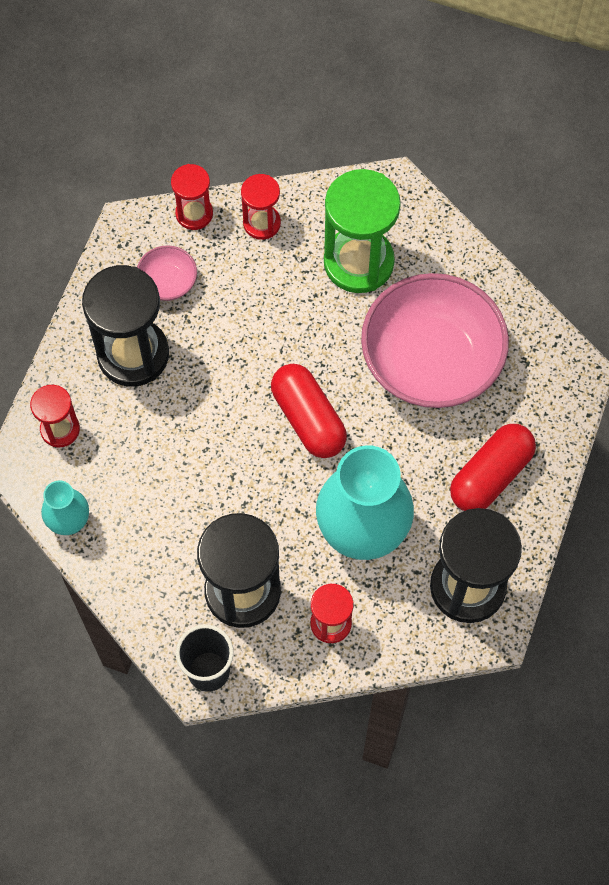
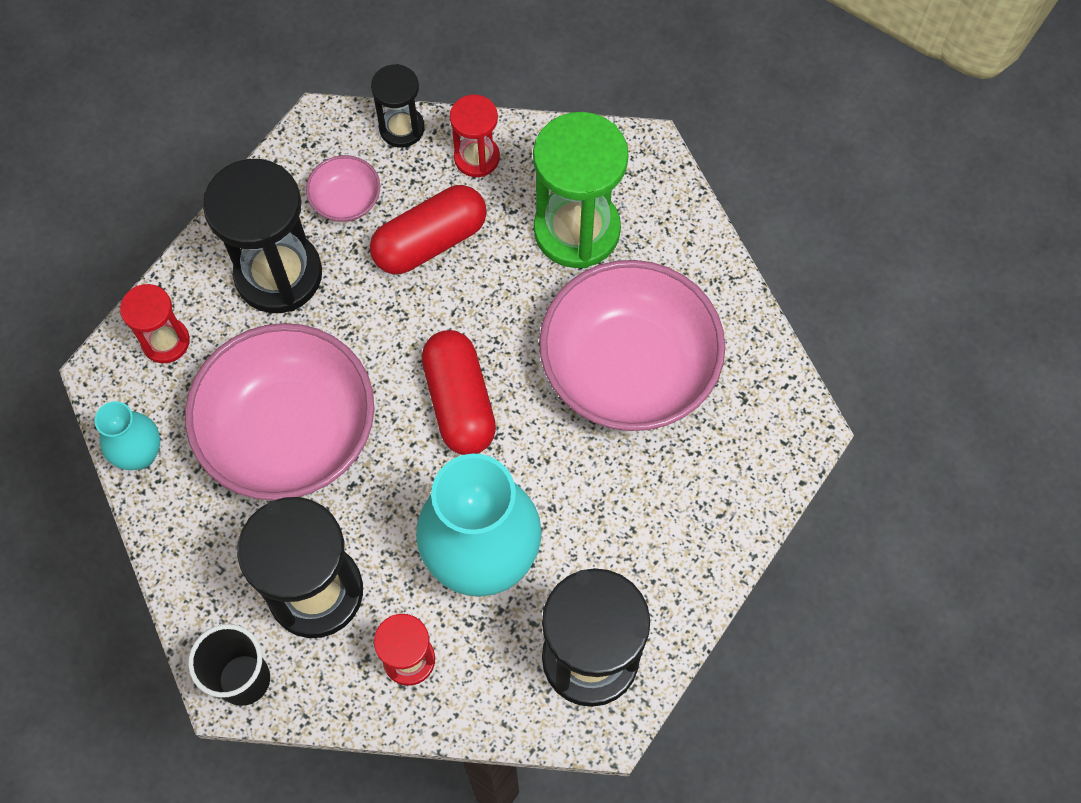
camera: 15 degrees right, 0 degrees up
red hourglass [171,164,213,230] -> black hourglass [371,64,424,148]
red capsule [450,424,536,511] -> red capsule moved to [370,185,487,274]
none -> pink bowl [185,323,374,500]

